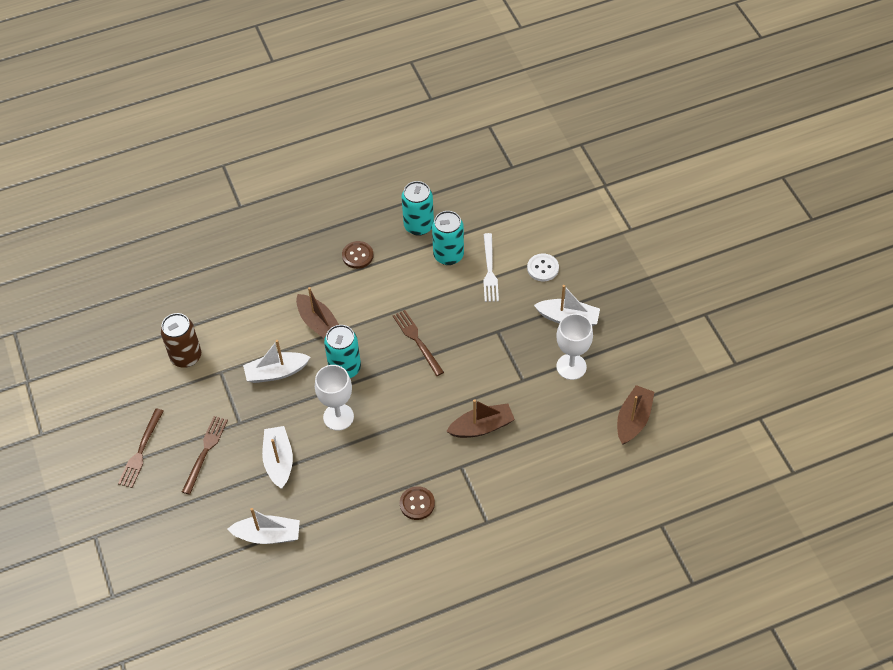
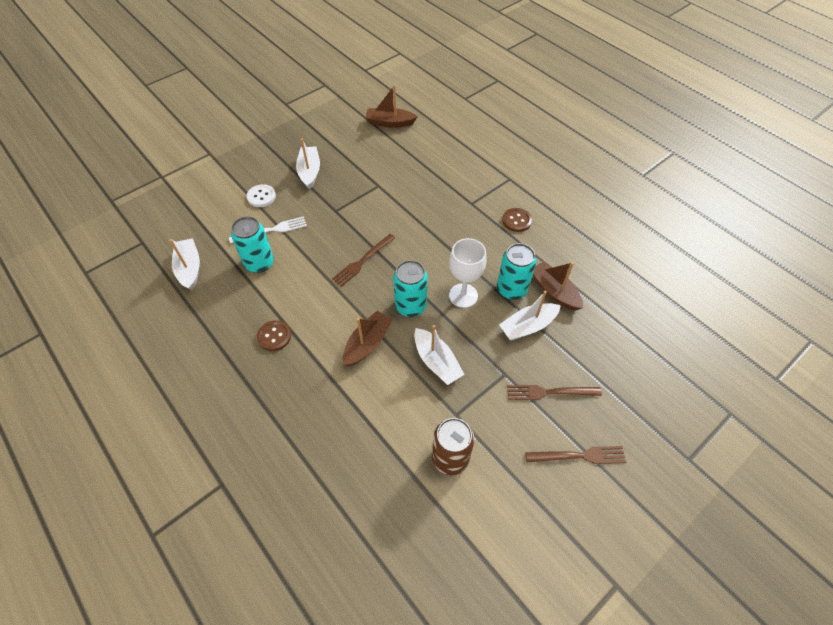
camera: 110 degrees left, 0 degrees up
white boat [227,508,300,544] -> white boat moved to [169,238,200,290]
turquoise can [401,181,434,236] -> turquoise can moved to [497,243,536,300]
brown boat [446,399,515,438] -> brown boat moved to [533,261,583,311]
white goblet [556,314,593,380] -> none

